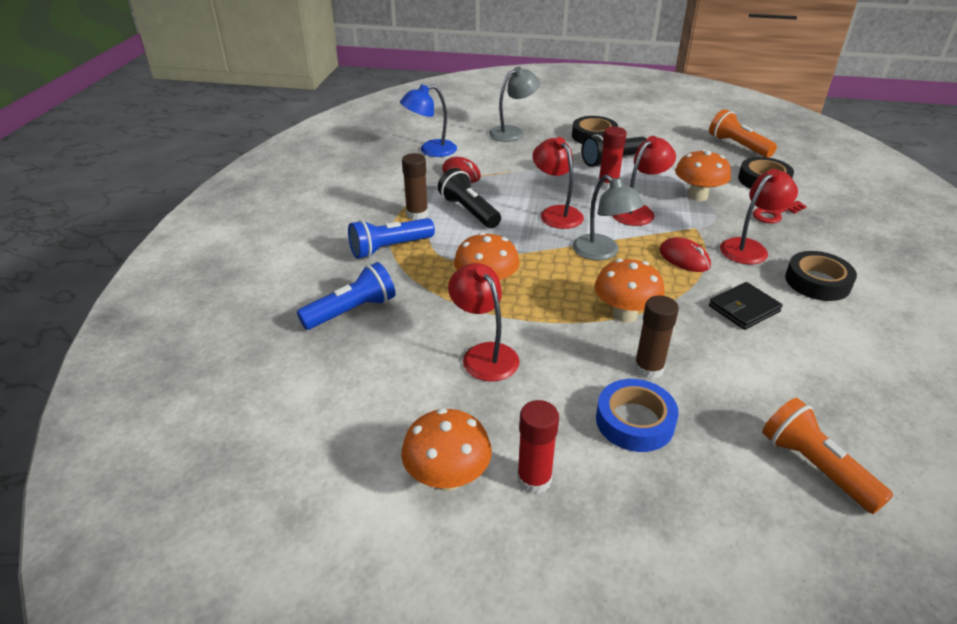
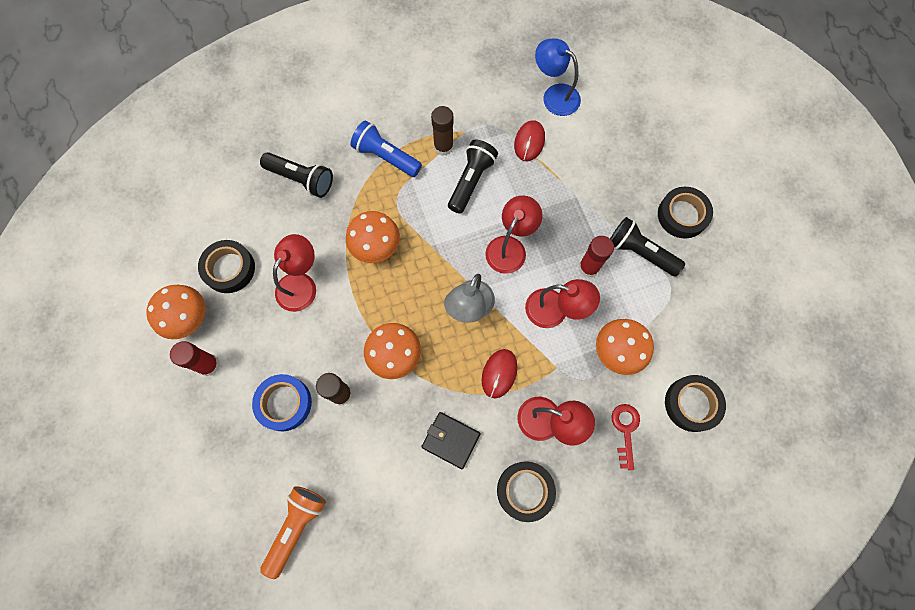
camera: 60 degrees right, 35 degrees up
blue flashlight [297,262,396,330] -> black flashlight [260,152,333,198]
grey lamp [489,67,540,142] -> none
orange flashlight [709,109,777,158] -> none
red key [753,201,806,224] -> red key turned 60 degrees clockwise [611,404,640,470]
none -> black tape [198,240,255,293]

